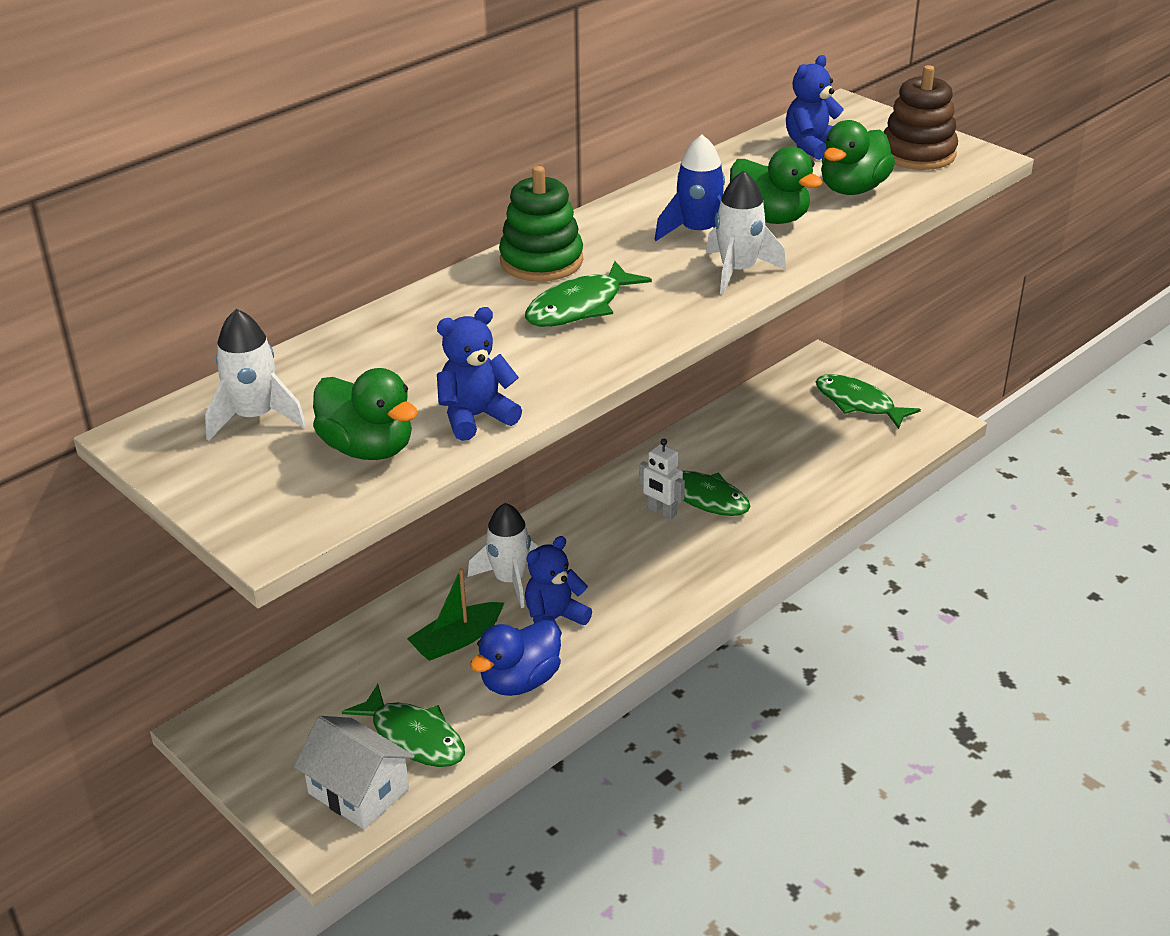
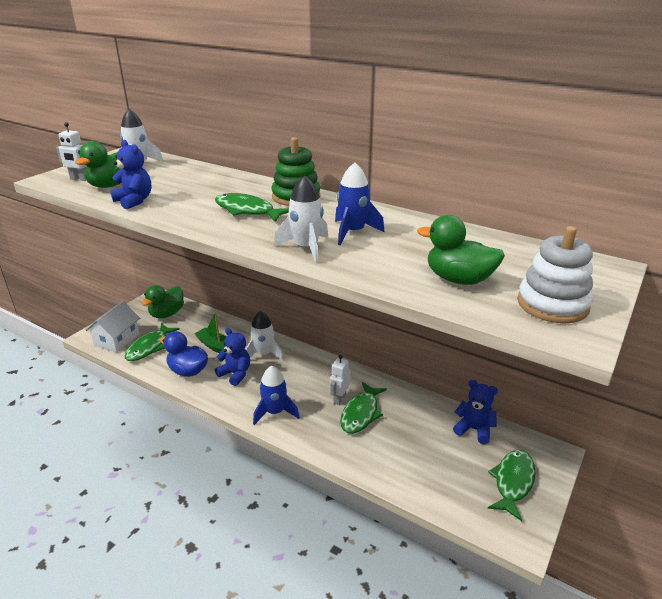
camera: 75 degrees right, 5 degrees down
green duck [730,147,823,224] -> green duck moved to [141,285,184,318]
blue teddy bear [786,55,844,160] -> blue teddy bear moved to [453,380,498,444]
brown stacking toy [884,65,958,170] -> white stacking toy [517,226,593,323]
none -> white robot [56,122,87,181]
none -> blue rocket [253,366,300,425]

